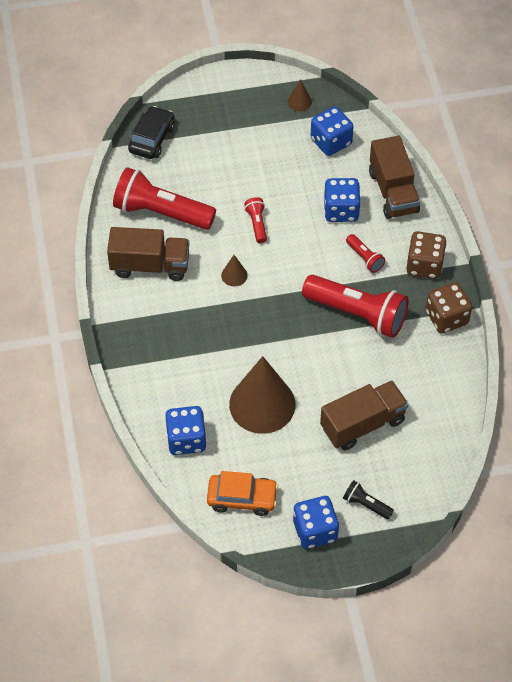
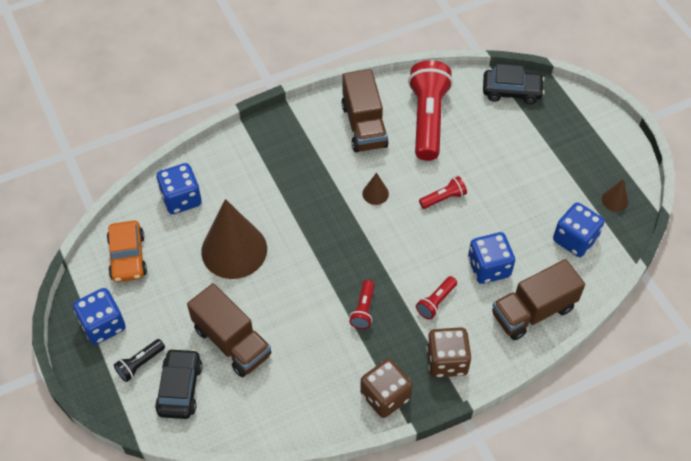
camera: 75 degrees right, 0 degrees up
red flashlight [302,275,409,338] -> red flashlight [349,280,375,329], size x0.46
black flashlight [343,480,394,520] -> black flashlight turned 150 degrees counterclockwise [114,339,165,382]
none -> black car [155,348,203,419]

